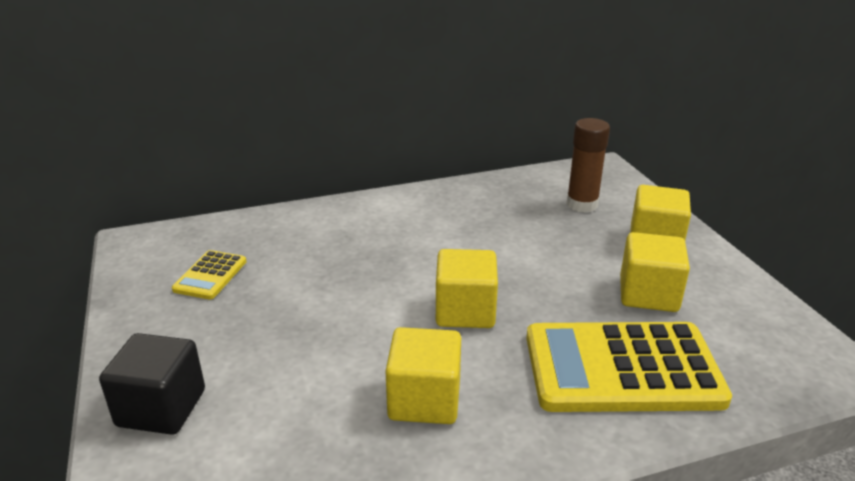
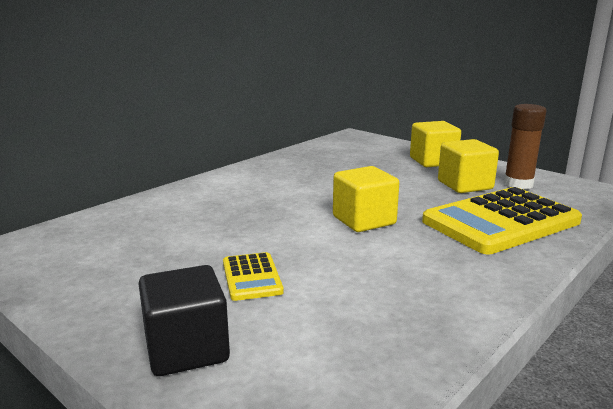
camera: 30 degrees left, 10 degrees down
yellow calculator [172,250,246,300] -> yellow calculator moved to [223,252,284,301]
yellow cube [386,327,461,424] -> none
brown glue stick [566,118,610,212] -> brown glue stick moved to [504,104,546,189]

